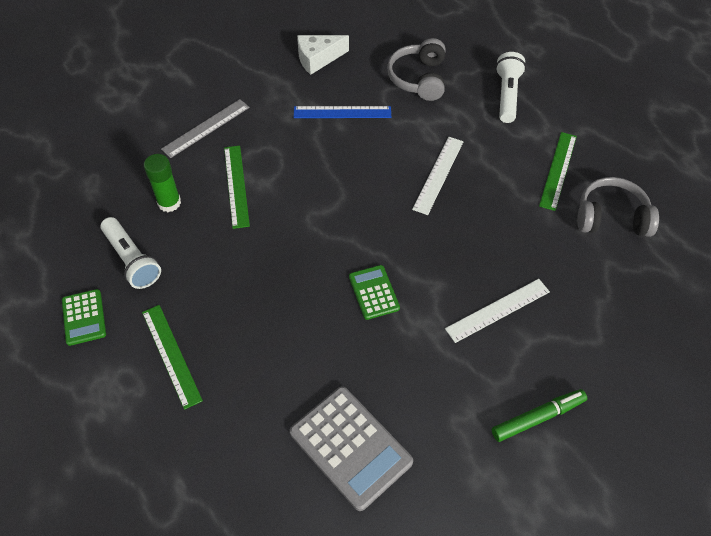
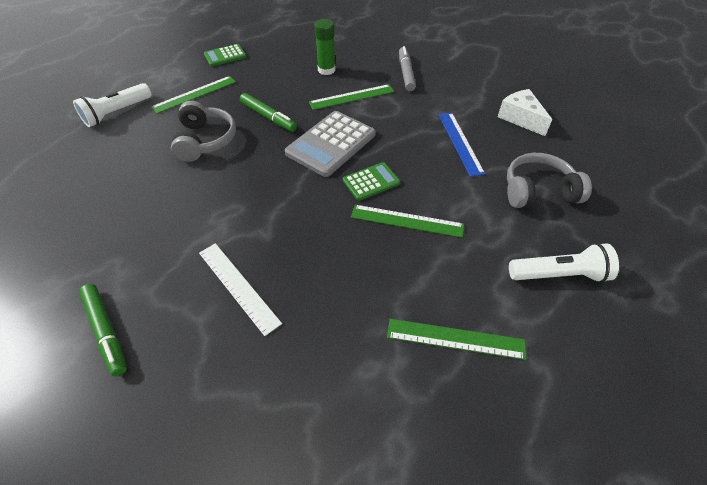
camera: 80 degrees right, 5 degrees down
white flashlight [101,217,161,289] -> white flashlight moved to [73,83,152,127]
grey ruler [161,99,250,158] -> grey marker [399,46,416,91]
grey calculator [290,386,413,511] -> grey calculator moved to [285,111,376,177]
green calculator [349,265,400,320] -> green calculator moved to [343,162,400,201]
white ruler [412,137,463,215] -> green ruler [351,205,464,238]
grey headphones [577,177,659,237] -> grey headphones moved to [171,101,236,162]
none -> green marker [240,93,297,132]

